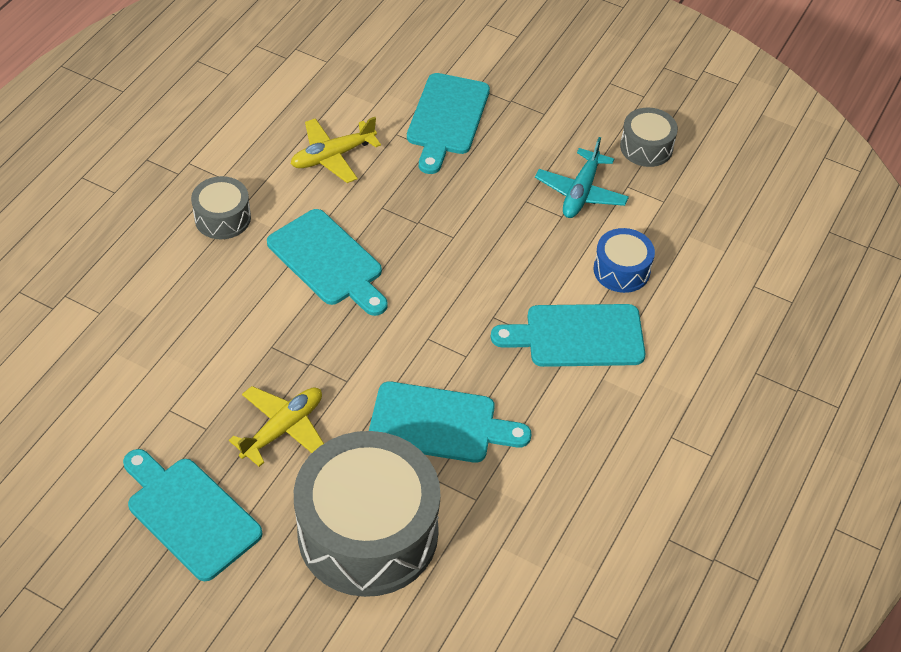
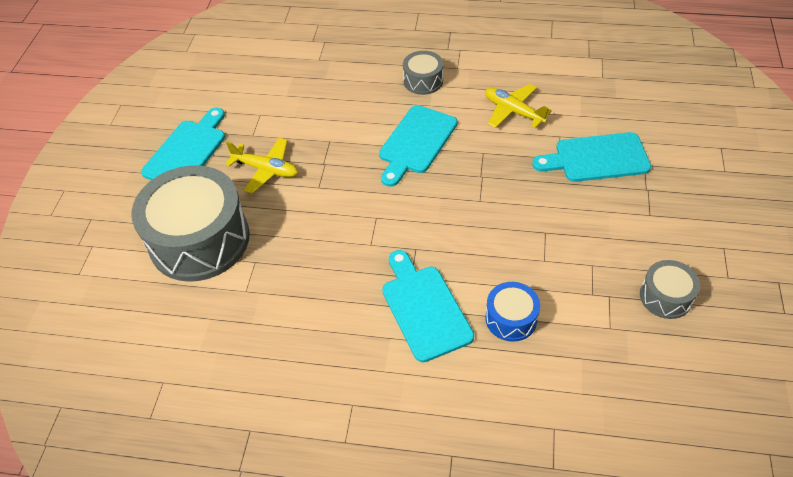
camera: 75 degrees right, 0 degrees up
turquoise cutting board [369,381,531,463] -> none
turquoise plane [535,137,629,218] -> none

